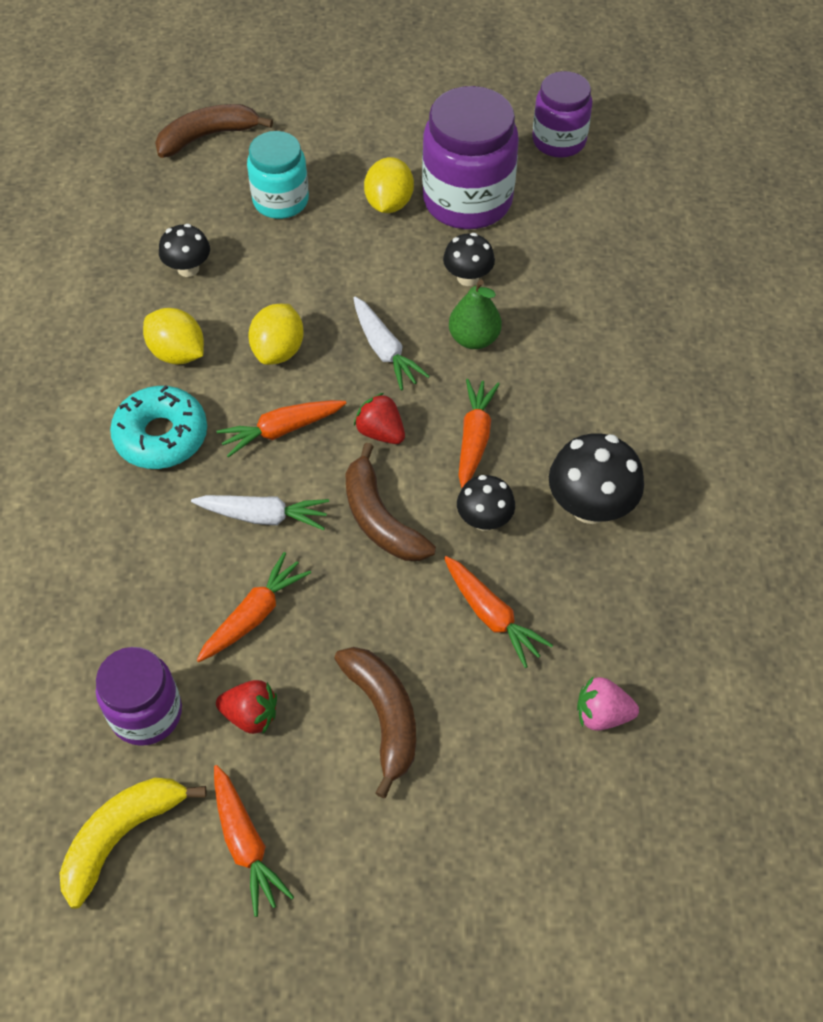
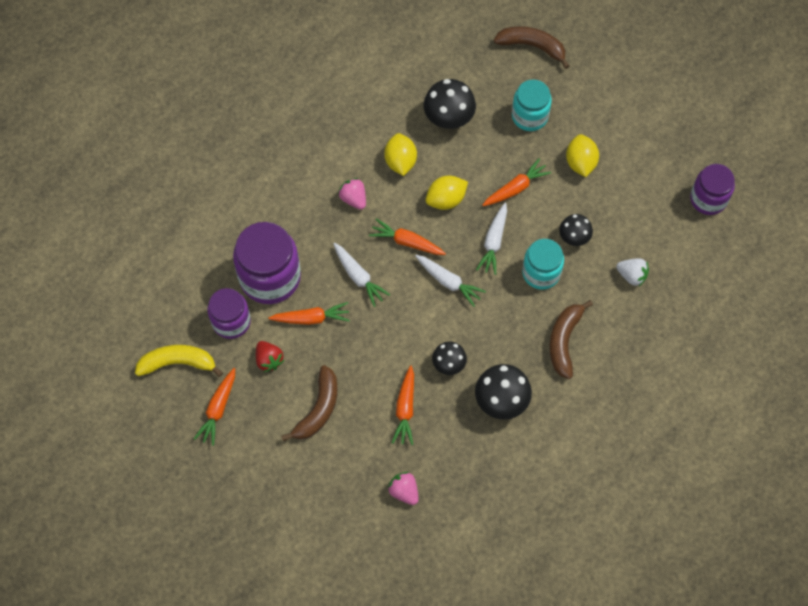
camera: 45 degrees right, 10 degrees up
turquoise donut [110,385,207,469] -> pink strawberry [338,178,366,210]
black mushroom [159,224,210,277] -> black mushroom [424,79,476,129], size x1.61
brown banana [345,443,436,561] -> brown banana moved to [549,300,593,379]
red strawberry [354,393,405,444] -> white carrot [415,255,486,307]
yellow lemon [364,157,414,213] -> yellow lemon turned 60 degrees counterclockwise [566,134,599,177]
purple jar [422,86,519,229] -> purple jar moved to [233,222,301,304]
green pear [449,280,502,349] -> turquoise jar [522,239,564,290]
orange carrot [458,379,500,488] -> orange carrot moved to [482,158,551,206]
none -> white strawberry [616,258,649,286]

